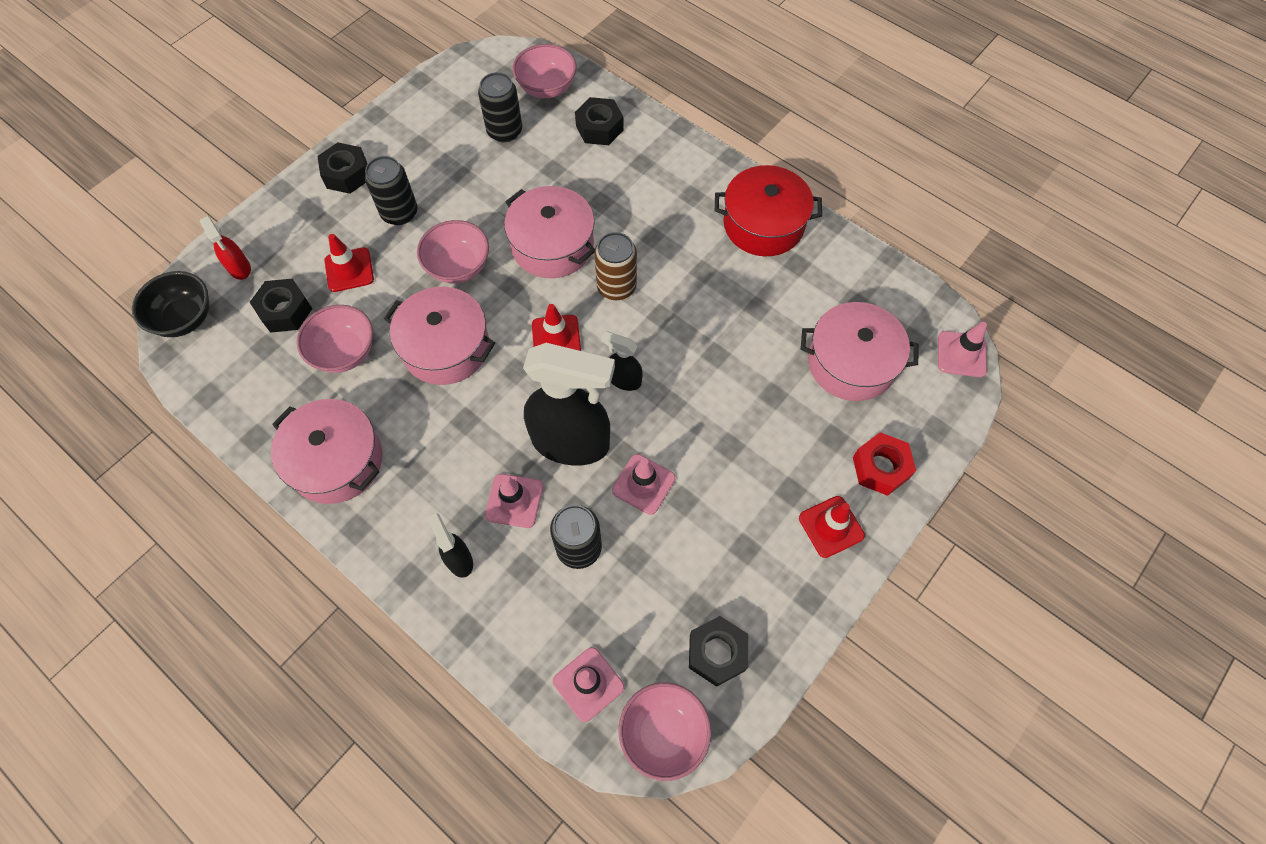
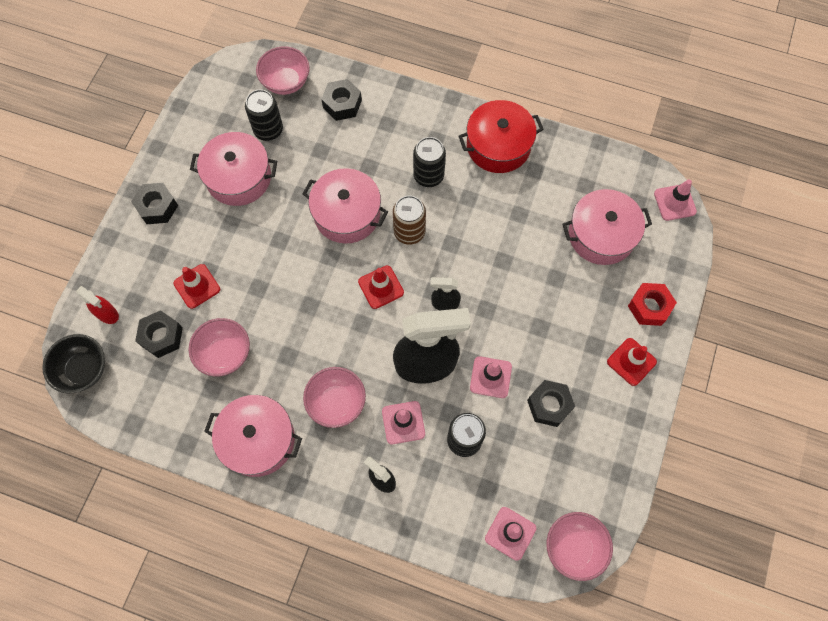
camera: 20 degrees left, 5 degrees up
black can [365,156,417,225] -> black can moved to [413,137,446,187]
pink pot [384,287,495,385] -> pink pot moved to [190,132,277,206]
pink bowl [417,220,489,284] -> pink bowl moved to [303,367,366,428]
black nut [689,616,748,687] -> black nut moved to [527,380,575,427]

